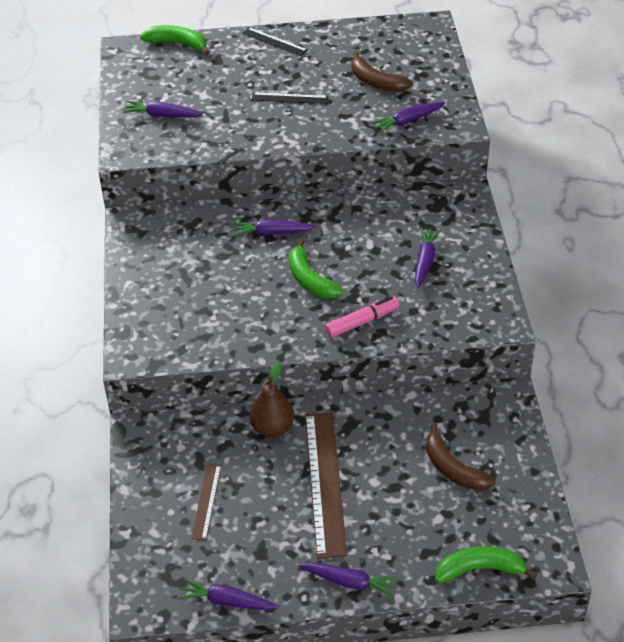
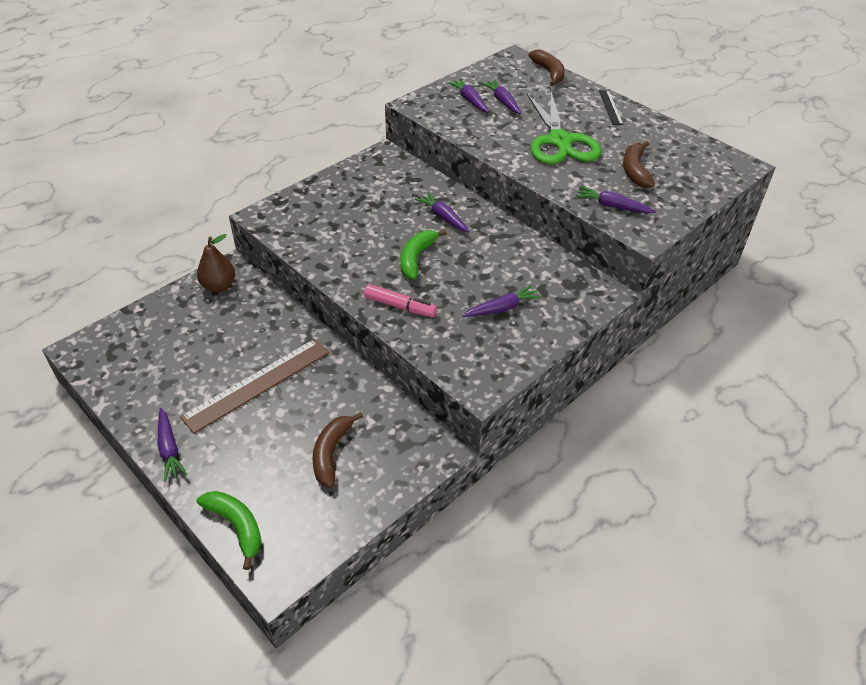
camera: 50 degrees right, 0 degrees up
green banana [140,25,209,55] -> brown banana [528,49,565,86]
purple carrot [177,578,279,611] -> purple carrot moved to [481,80,521,114]
brown ruler [191,464,221,540] -> none
brown pear [250,362,294,437] -> brown pear moved to [197,234,235,292]
black ruler [251,92,328,104] -> green scissors [527,92,601,164]

